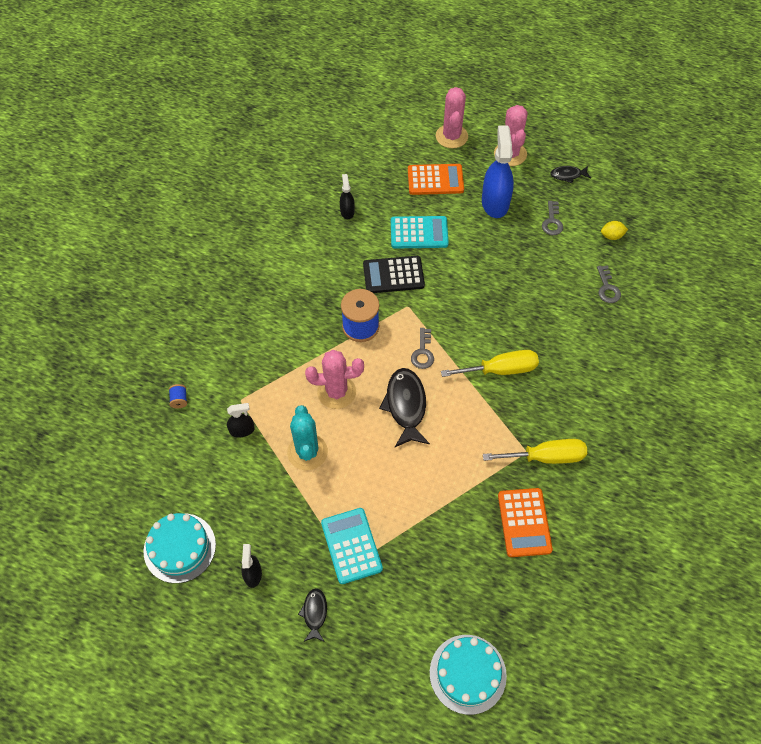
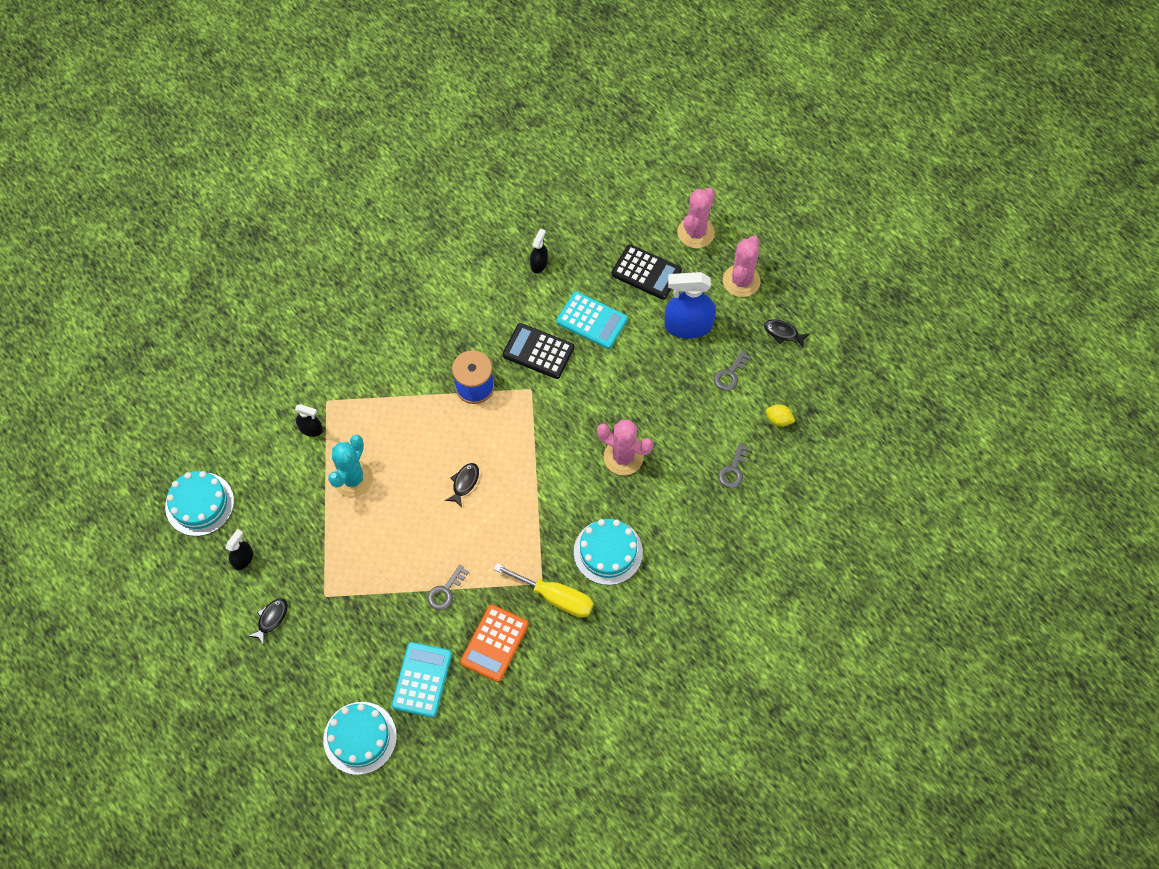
camera: 30 degrees right, 5 degrees up
blue spool [169,384,187,408] -> none
pink cactus [305,350,364,409] -> pink cactus moved to [597,420,653,475]
turquoise calculator [321,508,383,584] -> turquoise calculator moved to [392,642,452,718]
black fish [379,368,430,447] -> black fish [445,463,479,508], size x0.54
orange calculator [408,164,464,195] -> black calculator [611,244,682,300]
grey key [411,328,434,369] -> grey key moved to [427,565,469,610]
yellow screwdriver [441,350,539,377] -> none
blue spray bottle [482,126,514,218] -> blue spray bottle turned 120 degrees counterclockwise [665,272,716,339]
none -> turquoise cake [574,519,643,585]

